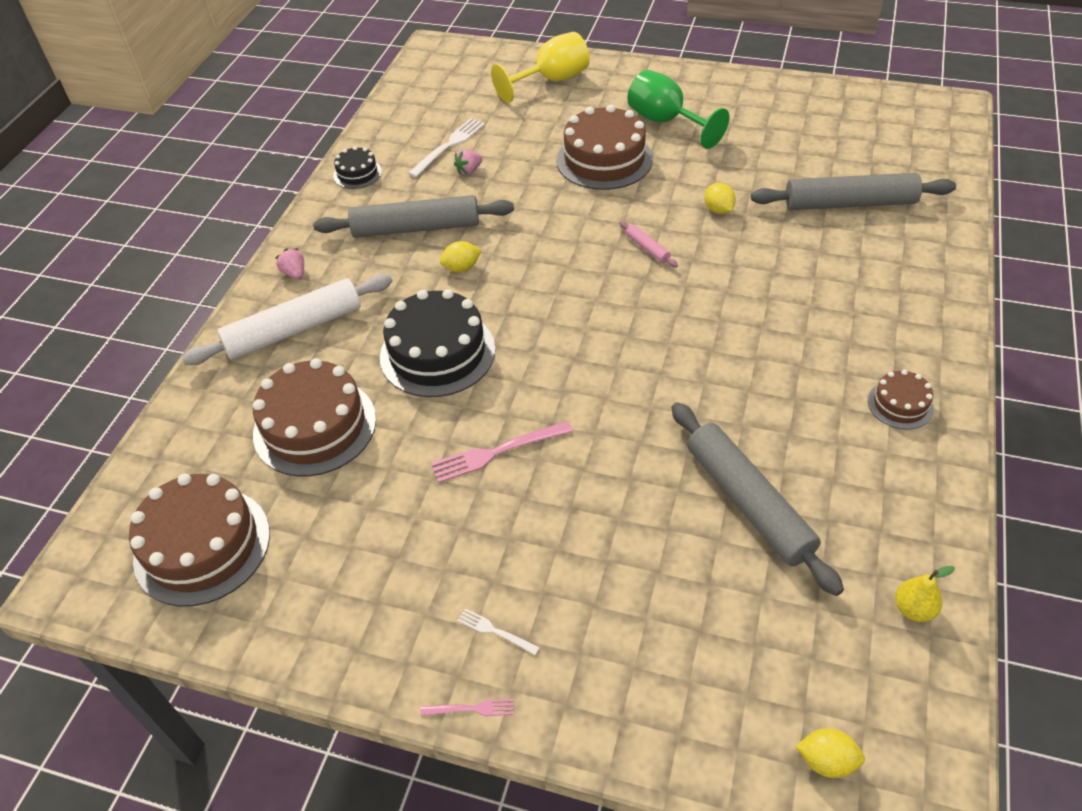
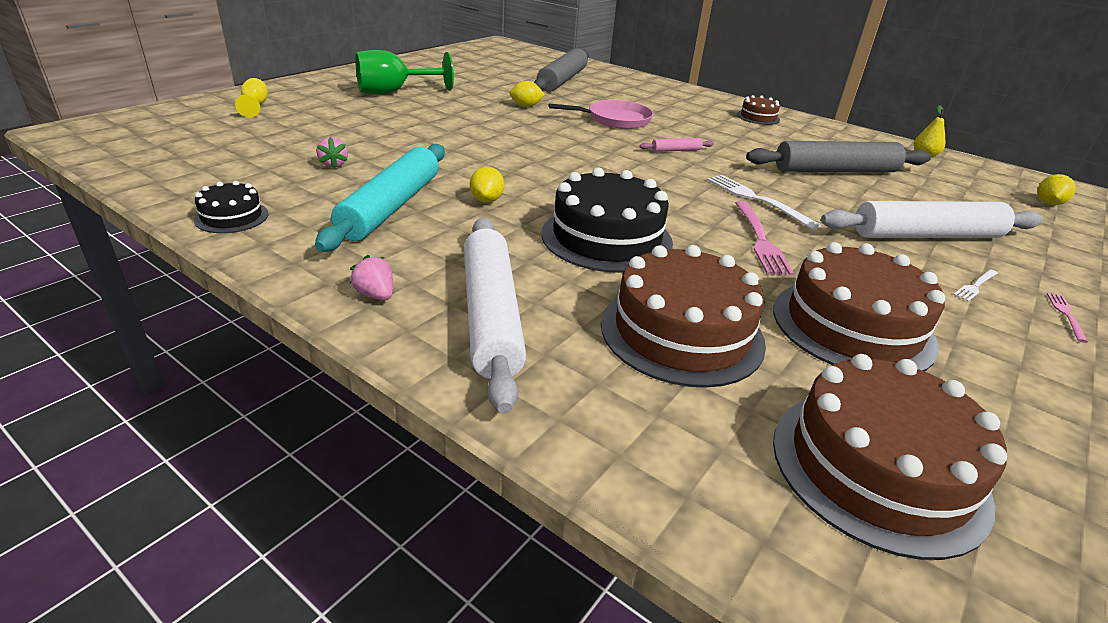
camera: 75 degrees left, 15 degrees down
pink strawberry [276,248,304,279] -> pink strawberry turned 60 degrees clockwise [350,255,393,300]
grey rolling pin [313,195,514,238] -> turquoise rolling pin [315,144,445,252]
white fork [408,118,485,177] -> white fork moved to [707,175,821,230]
yellow goblet [491,32,590,103] -> yellow goblet [235,78,268,118], size x0.53
brown cake [556,105,653,190] -> brown cake moved to [773,242,945,371]
pink rolling pin [619,221,678,268] -> pink rolling pin moved to [639,138,714,152]
none -> pink pan [549,100,654,129]
none -> white rolling pin [821,201,1043,238]

